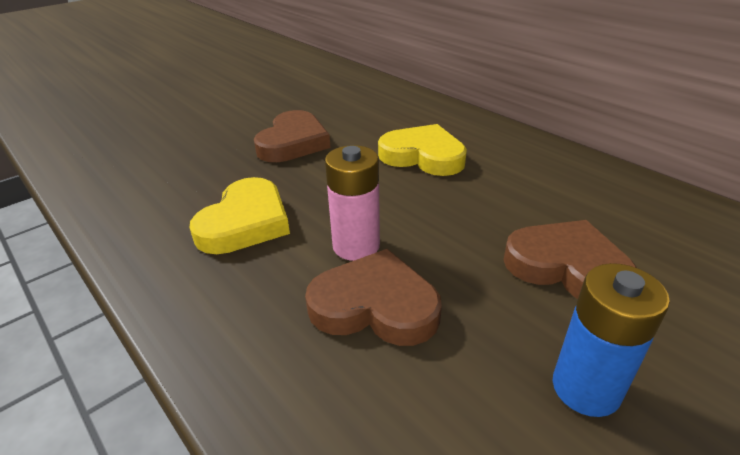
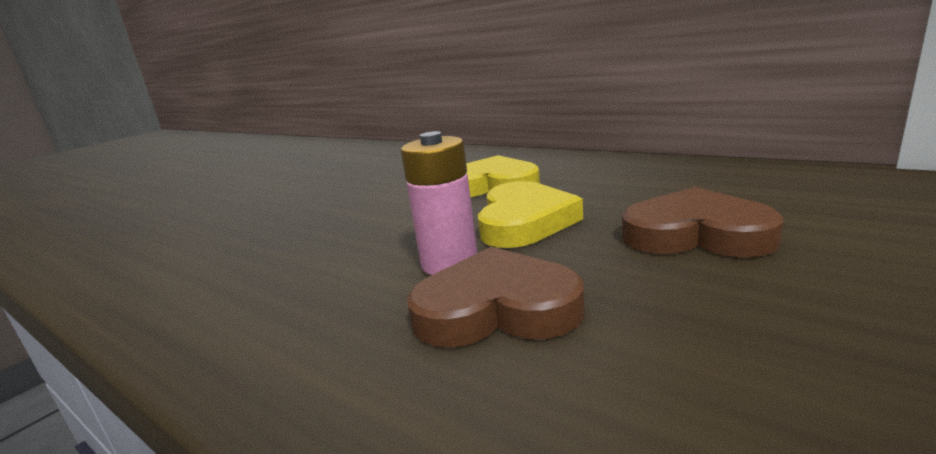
camera: 10 degrees left, 15 degrees down
yellow heart [189,177,290,254] -> yellow heart moved to [478,181,583,248]
brown heart [254,110,331,162] -> none
blue battery [553,263,670,417] -> none

